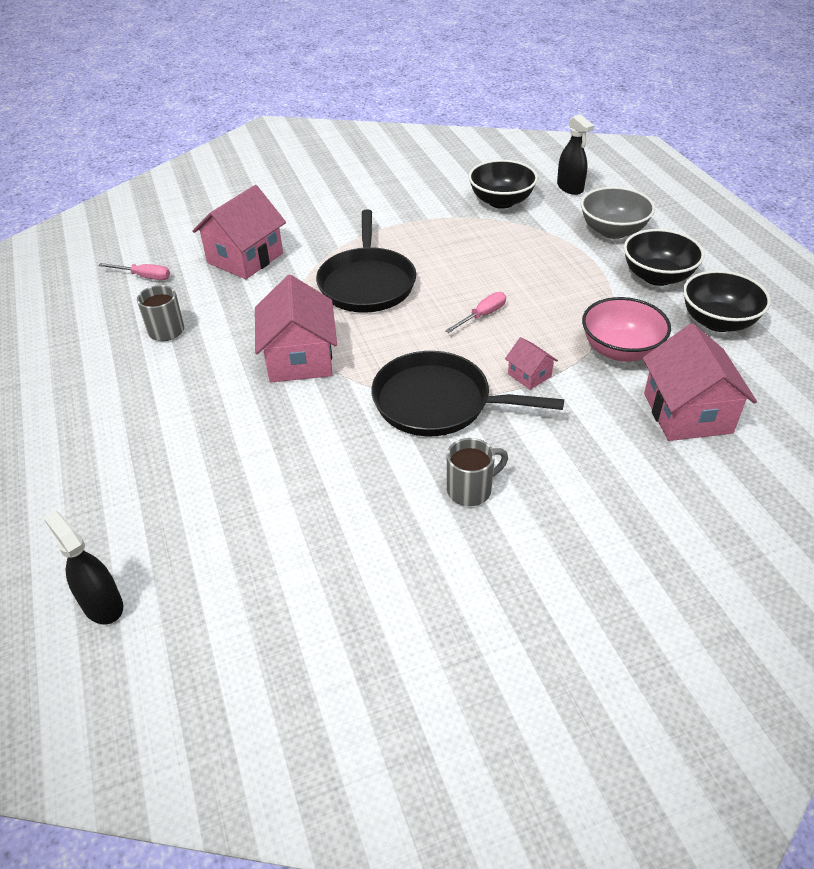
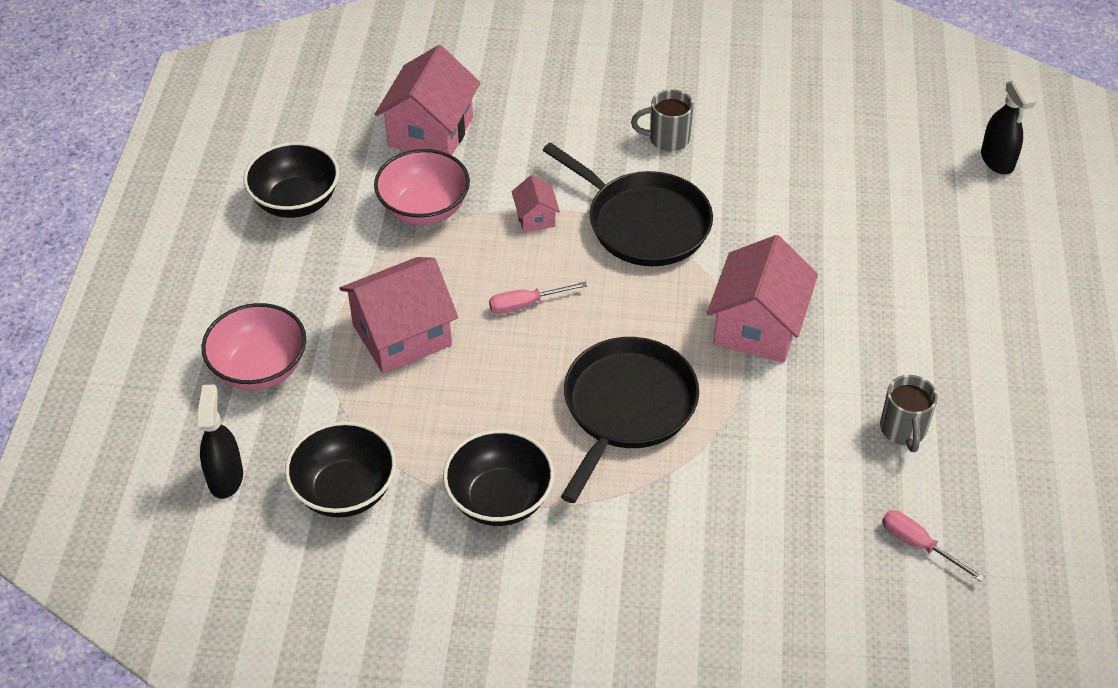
camera: 155 degrees left, 5 degrees up
pink house [192,185,286,279] -> pink house moved to [339,257,458,374]
grey bowl [581,187,655,239] -> pink bowl [201,303,306,390]
black bowl [624,229,705,286] -> black bowl moved to [443,429,554,526]

